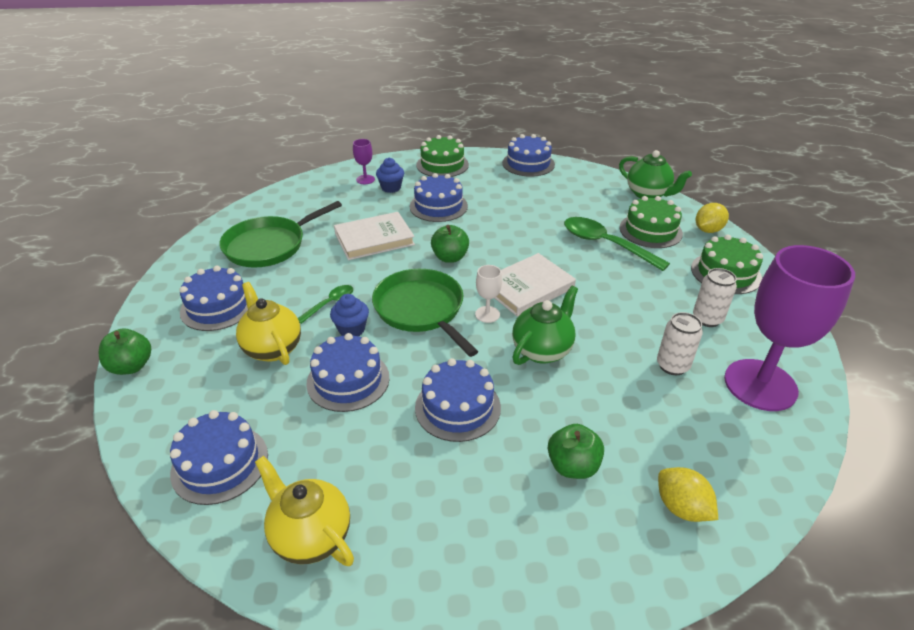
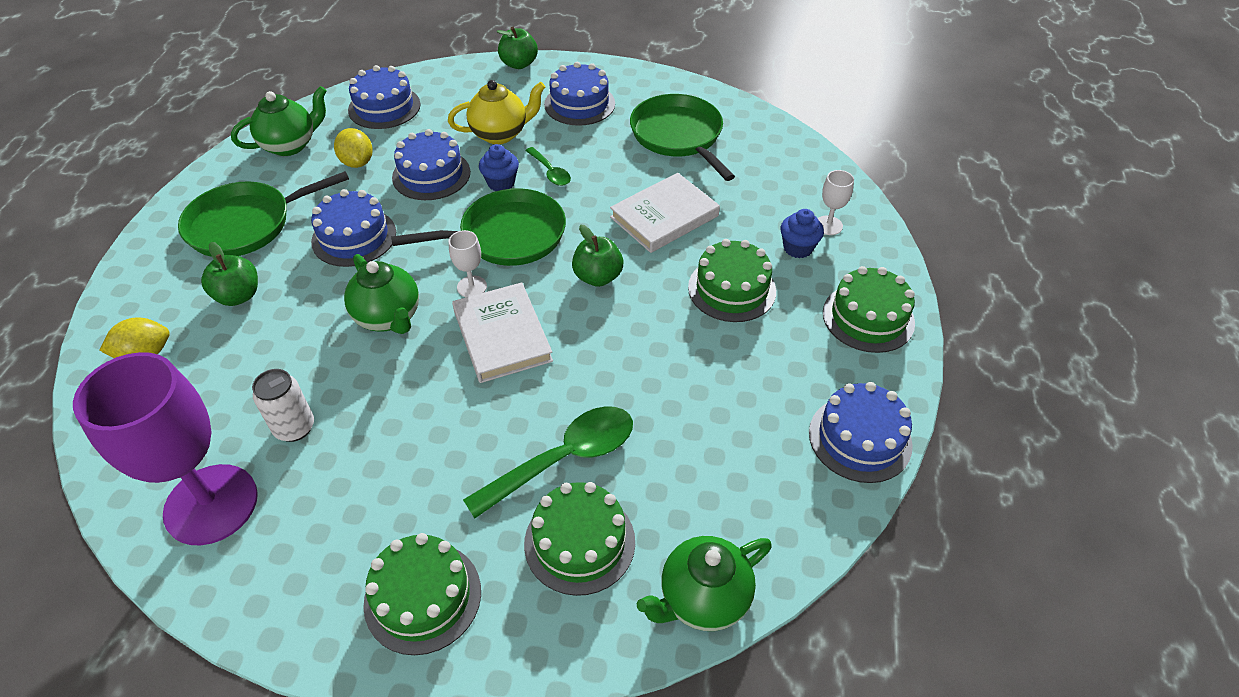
camera: 105 degrees right, 10 degrees up
yellow teapot [255,456,354,566] -> green teapot [231,86,327,156]
white book [334,212,415,260] -> white book turned 60 degrees clockwise [610,173,720,253]
purple goblet [353,139,375,184] -> white goblet [818,170,854,235]
blue cake [410,173,468,222] -> green cake [688,239,776,322]
white can [693,268,737,327] -> none
yellow lemon [696,203,729,233] -> yellow lemon moved to [334,128,373,168]
none -> green pan [178,171,349,257]

